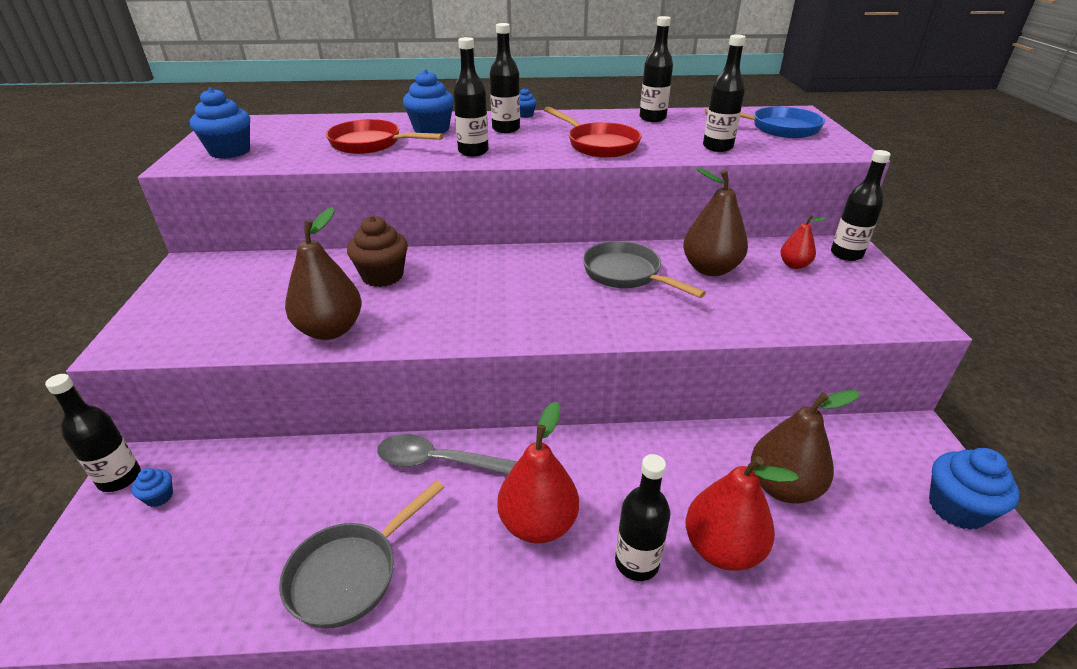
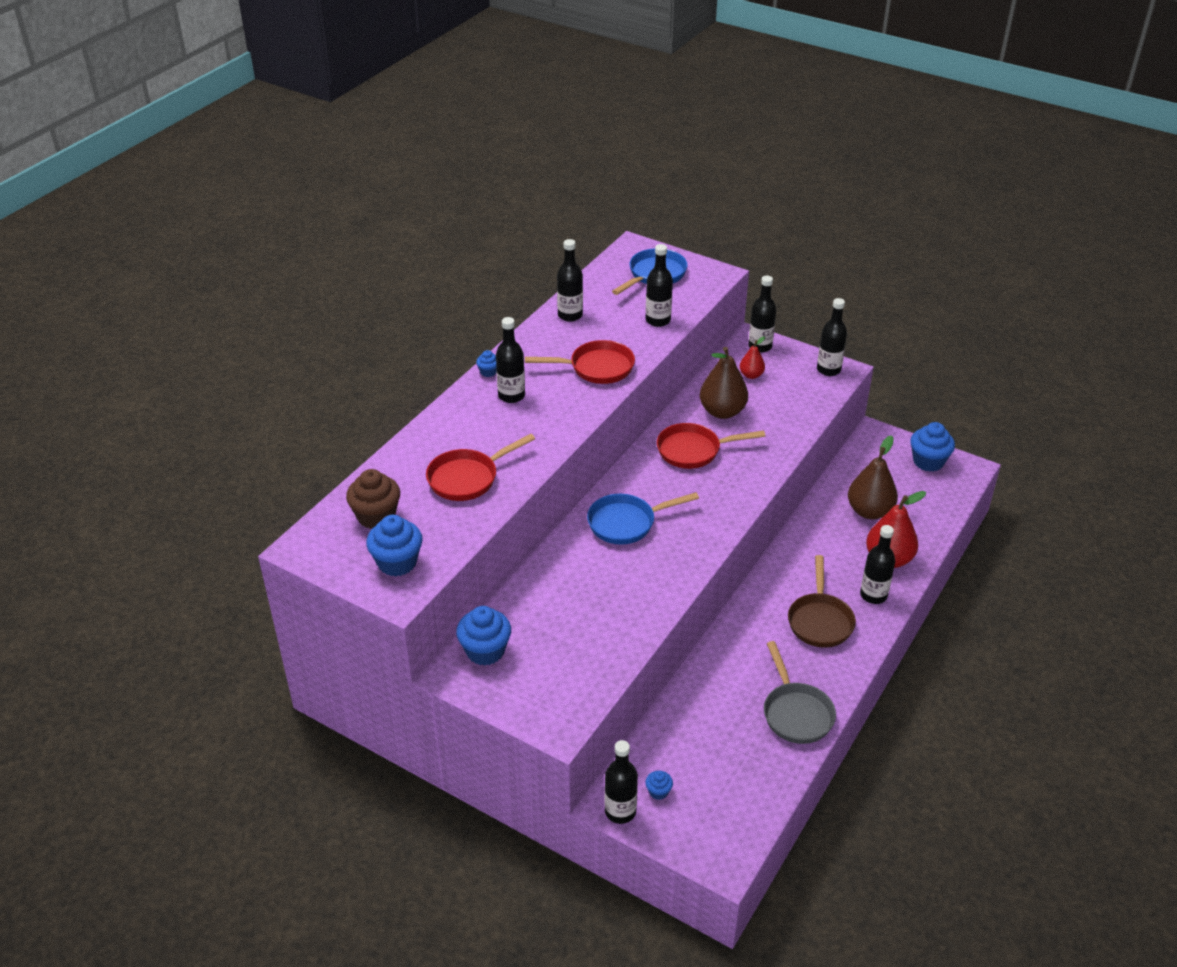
camera: 55 degrees left, 5 degrees up
brown pear [285,207,362,340] -> none
brown cupcake [347,216,408,287] -> brown cupcake moved to [346,469,400,529]
grey spoon [377,434,517,474] -> none
blue cupcake [403,70,454,134] -> blue cupcake moved to [456,606,511,666]
black bottle [453,37,489,156] -> black bottle moved to [817,298,847,376]
red pear [497,402,579,544] -> brown pan [788,555,856,647]
grey pan [583,241,706,298] -> red pan [657,423,765,469]
none -> blue pan [587,492,699,545]

